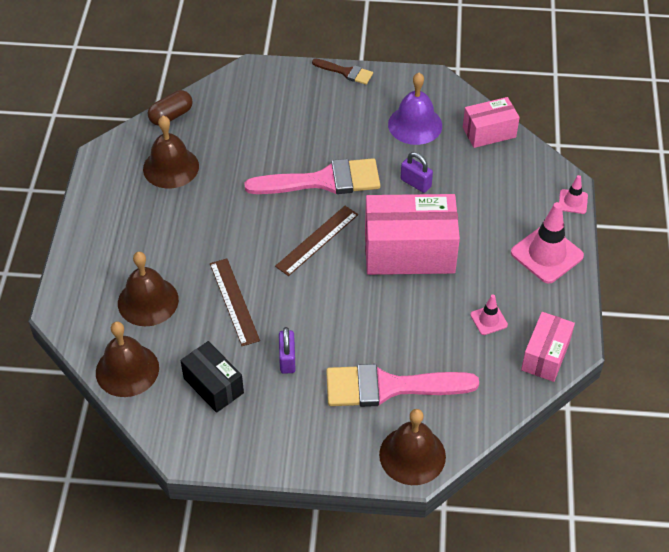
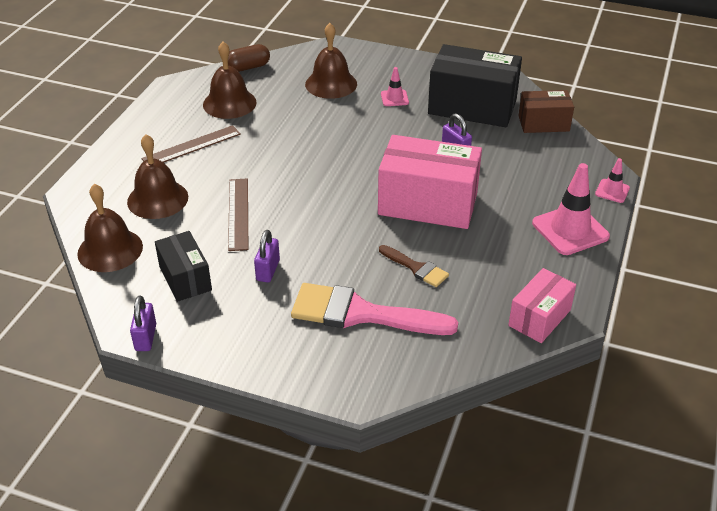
camera: 15 degrees right, 10 degrees down
pink brush [244,158,380,194] -> none
brown ruler [275,206,358,276] -> brown ruler moved to [141,125,241,163]
brown brush [312,59,373,85] -> brown brush moved to [379,245,449,287]
brown bell [379,409,446,485] -> brown bell moved to [305,23,357,99]
purple bell [388,73,442,145] -> black box [428,44,522,127]
pink box [463,97,520,148] -> brown box [518,90,574,133]
pink traffic cone [470,294,508,335] -> pink traffic cone moved to [381,67,409,106]
none -> purple padlock [130,295,156,351]

